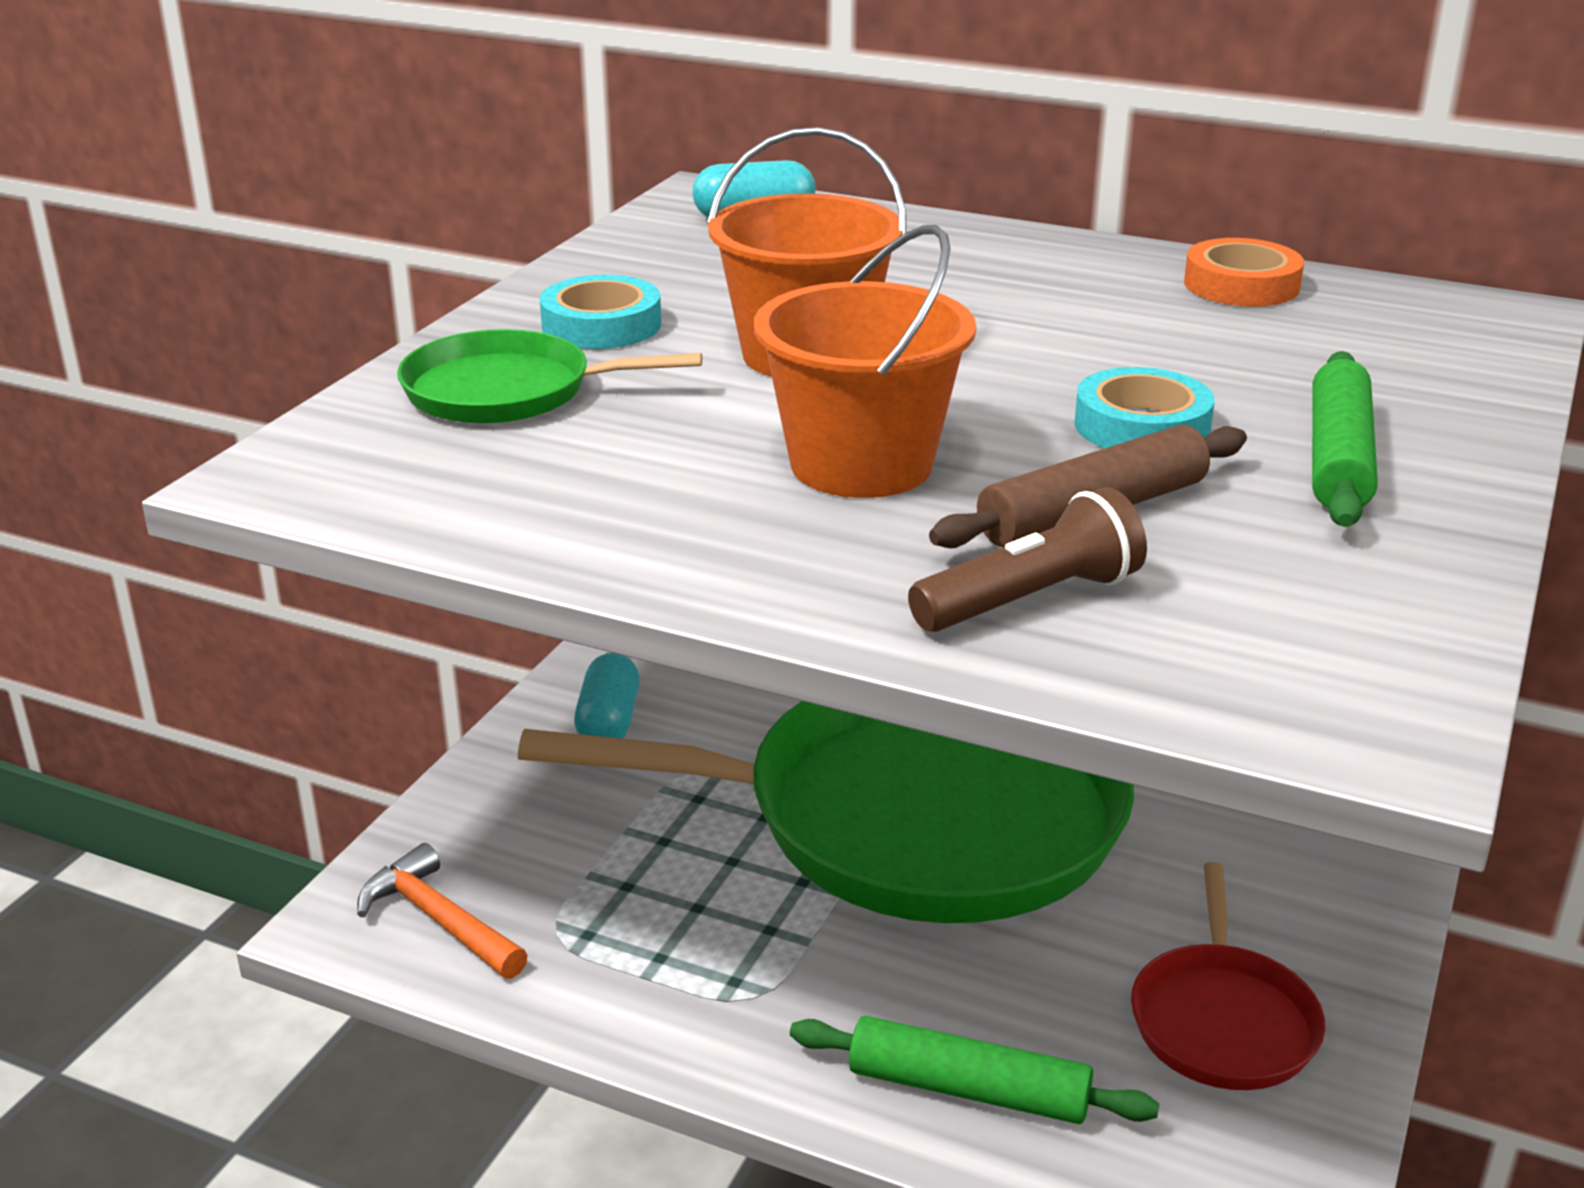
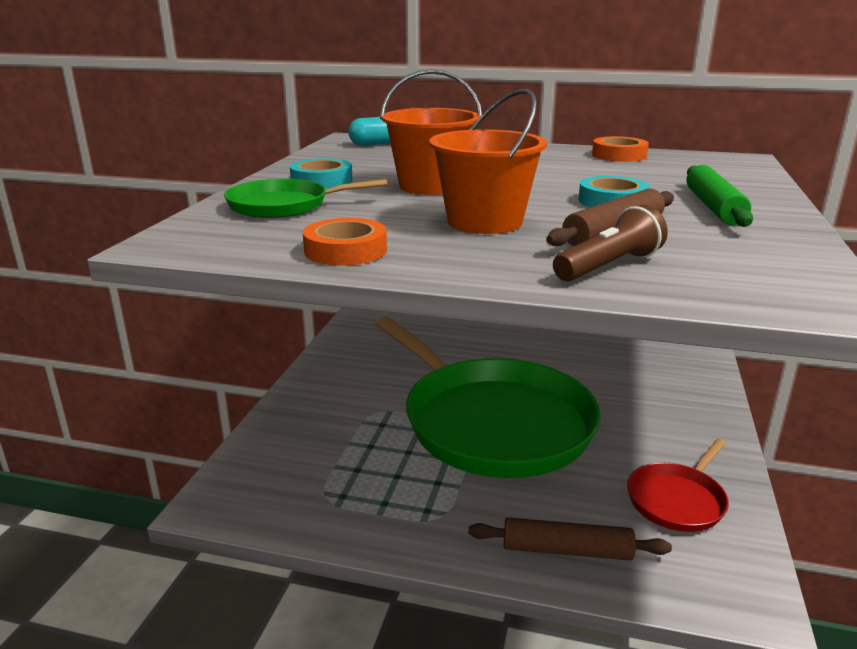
camera: 10 degrees left, 5 degrees down
orange hammer [357,843,528,979] -> none
green pan [518,701,1134,923] -> green pan turned 60 degrees clockwise [375,317,601,478]
turquoise capsule [574,653,640,739] -> none
green rolling pin [790,1016,1159,1124] -> brown rolling pin [468,518,672,561]
red pan [1131,862,1325,1090] -> red pan turned 45 degrees clockwise [627,439,729,532]
none -> orange tape [303,218,387,266]

